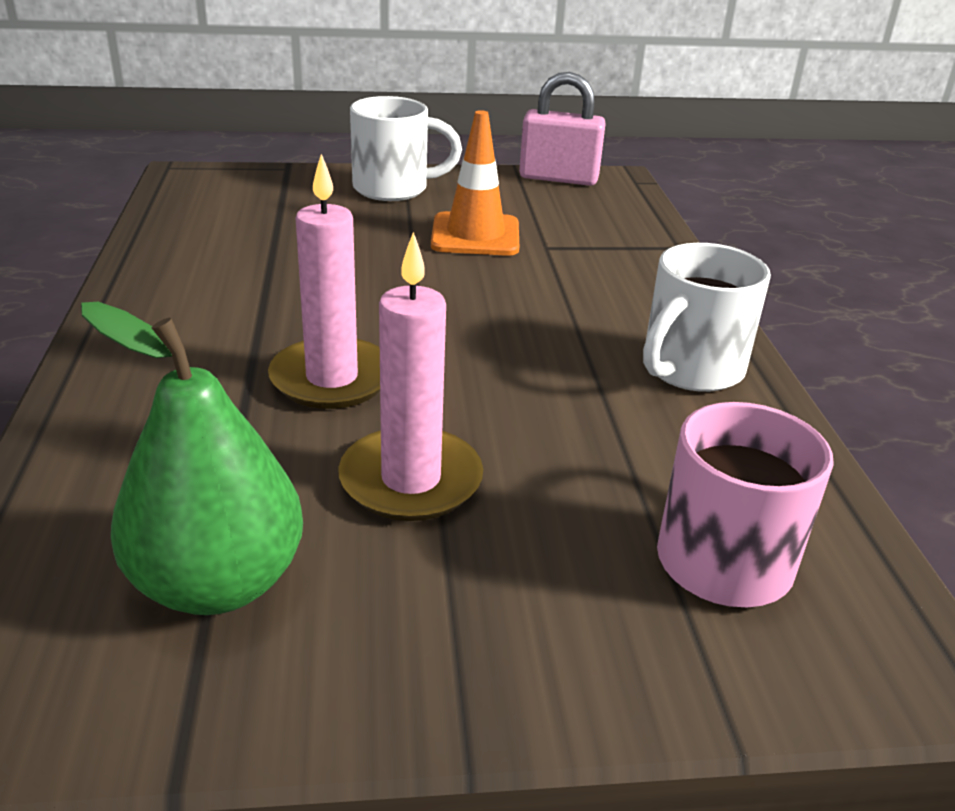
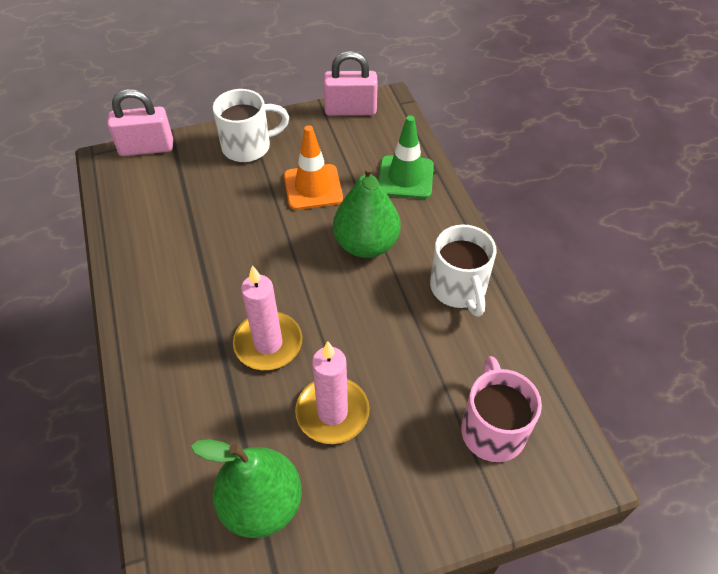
camera: 10 degrees left, 20 degrees up
white mug [643,243,771,392] -> white mug turned 45 degrees counterclockwise [430,224,497,317]
none -> pink padlock [107,89,173,156]
none -> green pear [333,165,401,258]
none -> green traffic cone [378,115,434,199]

